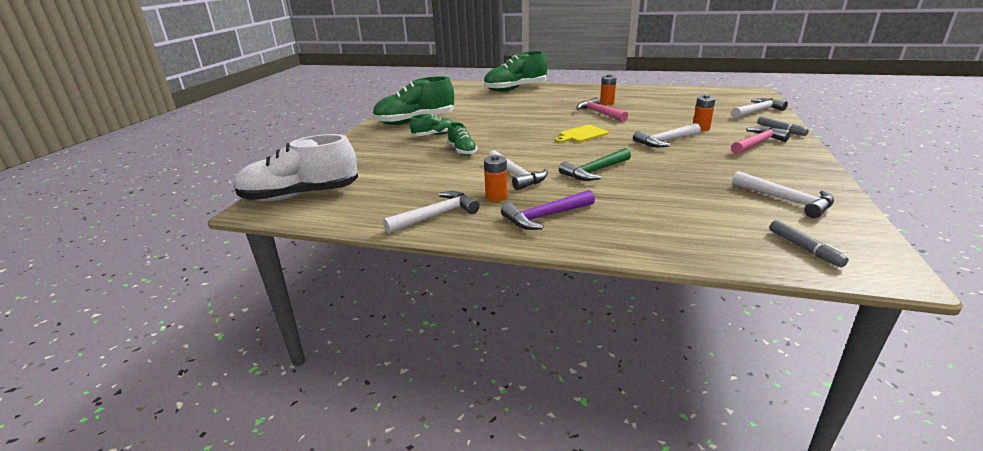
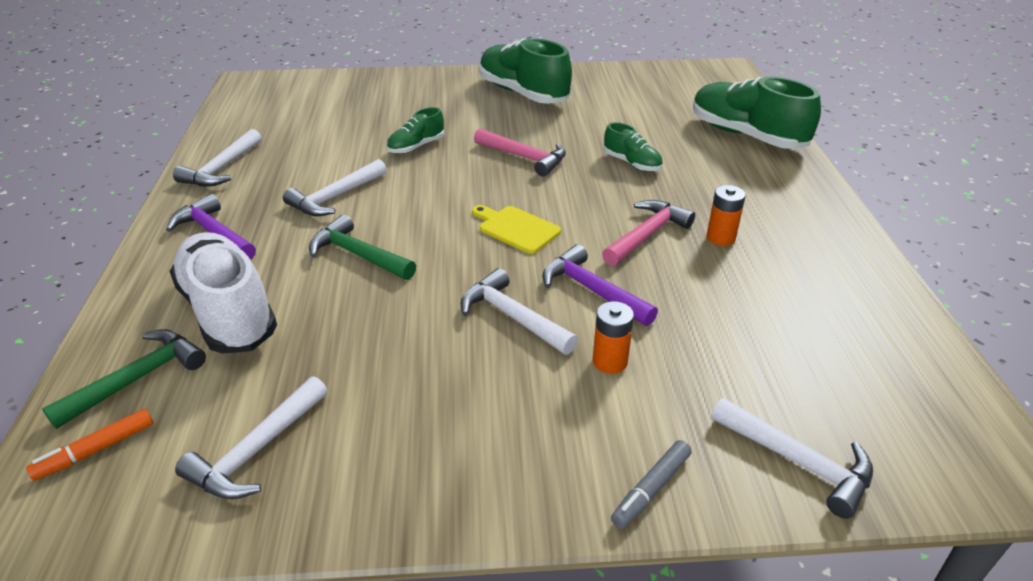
camera: 70 degrees right, 10 degrees up
white shoe [234,134,358,201] -> white shoe moved to [170,232,277,353]
white hammer [383,191,480,234] -> white hammer turned 75 degrees clockwise [173,129,262,186]
green shoe [410,114,453,136] -> green shoe moved to [604,122,663,171]
orange battery [484,155,508,202] -> none
pink hammer [731,126,791,154] -> pink hammer moved to [474,128,566,176]
grey marker [769,220,849,267] -> orange marker [26,409,153,481]
none -> green hammer [42,329,206,429]
none -> purple hammer [542,244,658,326]

